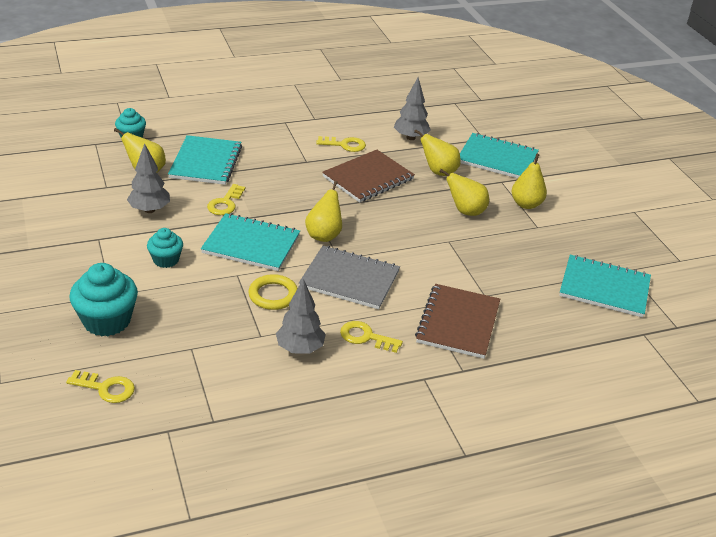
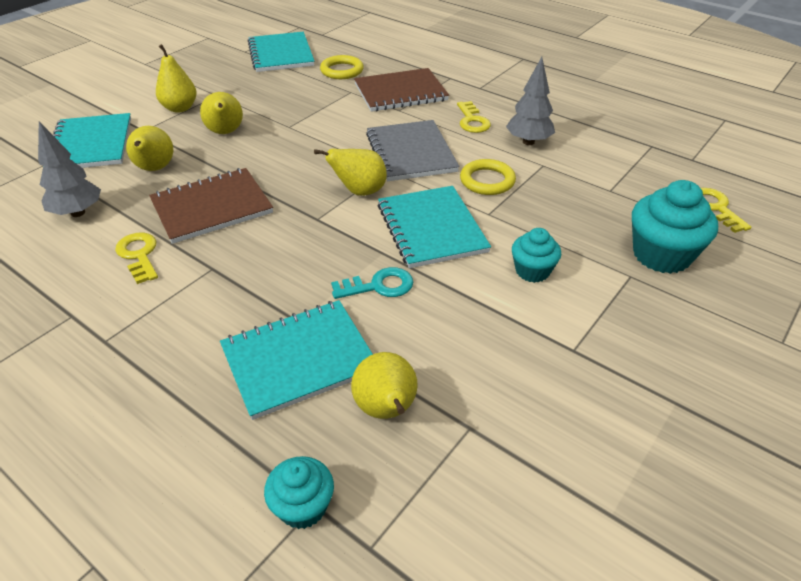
camera: 120 degrees left, 5 degrees up
grey tree [127,143,170,213] -> none
yellow key [207,184,245,215] -> turquoise key [331,267,413,299]
brown notebook [322,150,415,203] -> brown notebook turned 45 degrees counterclockwise [149,168,273,244]
none -> yellow ring [320,55,364,79]

